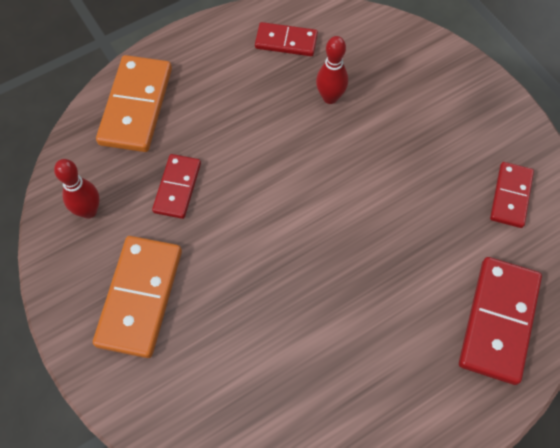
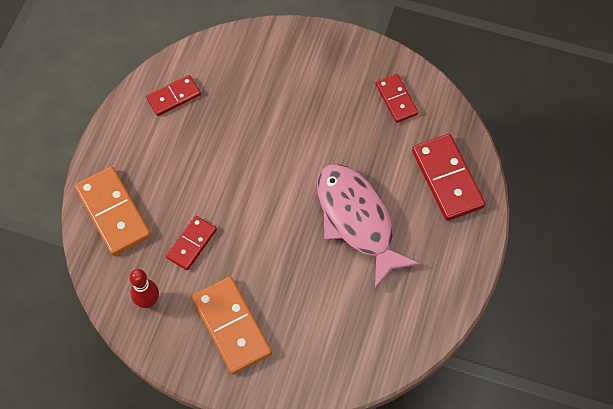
camera: 40 degrees left, 0 degrees up
red domino [152,154,201,219] -> red domino turned 60 degrees clockwise [166,216,217,270]
red bowling pin [316,36,348,104] -> none
none -> pink fish [317,164,420,289]

